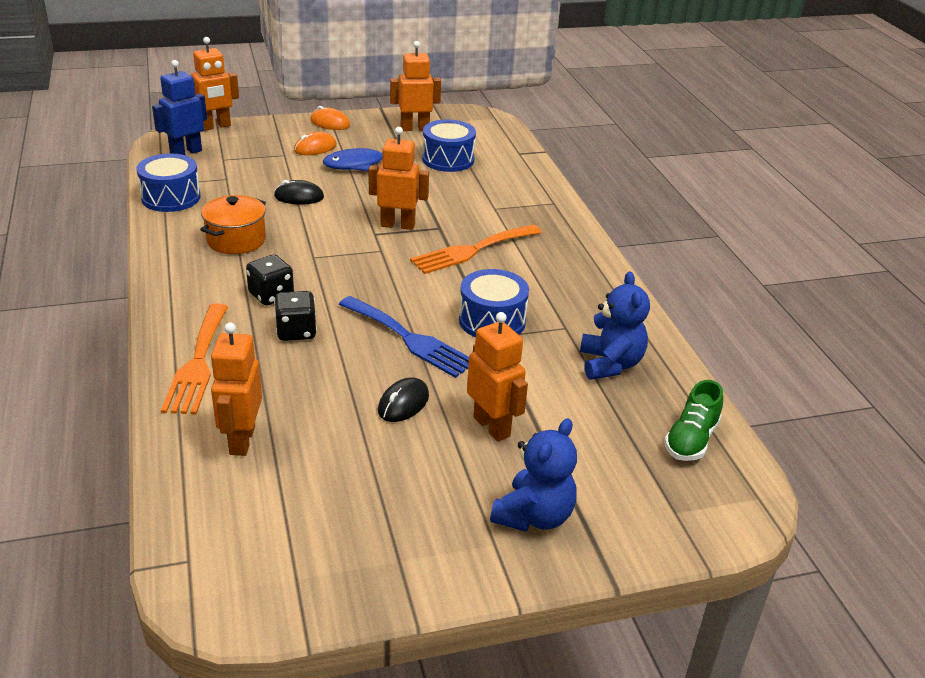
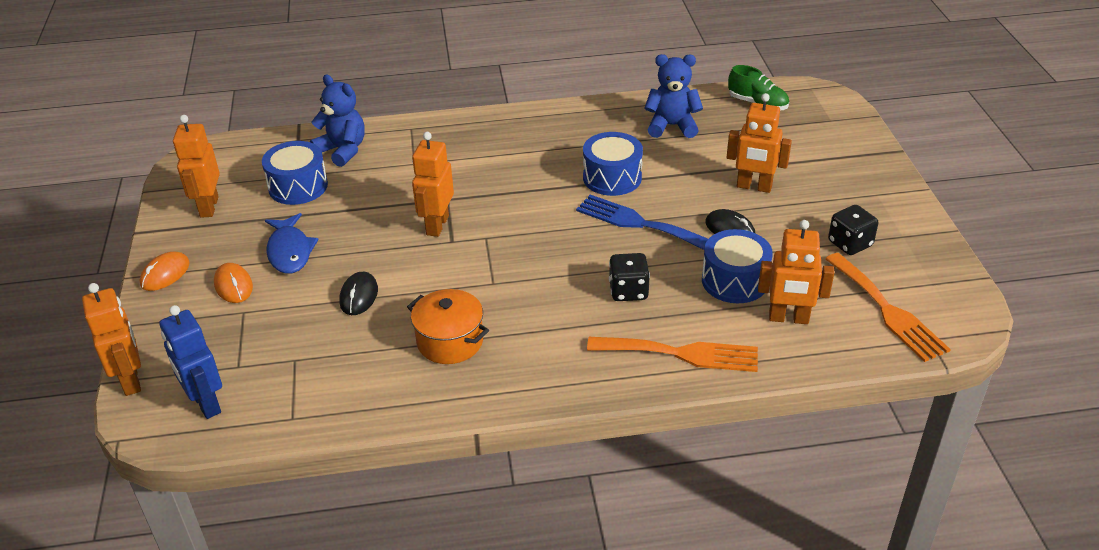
camera: 80 degrees left, 5 degrees up
blue drum [136,154,201,212] -> blue drum moved to [702,229,773,303]
black dice [246,254,294,306] -> black dice moved to [828,205,878,255]
blue fork [339,296,469,378] -> blue fork turned 105 degrees counterclockwise [576,195,708,250]
orange fork [410,225,542,274] -> orange fork moved to [825,253,951,362]
orange robot [467,312,528,442] -> orange robot turned 135 degrees counterclockwise [727,93,792,193]
blue teddy bear [490,418,577,532] -> blue teddy bear moved to [310,75,365,167]

